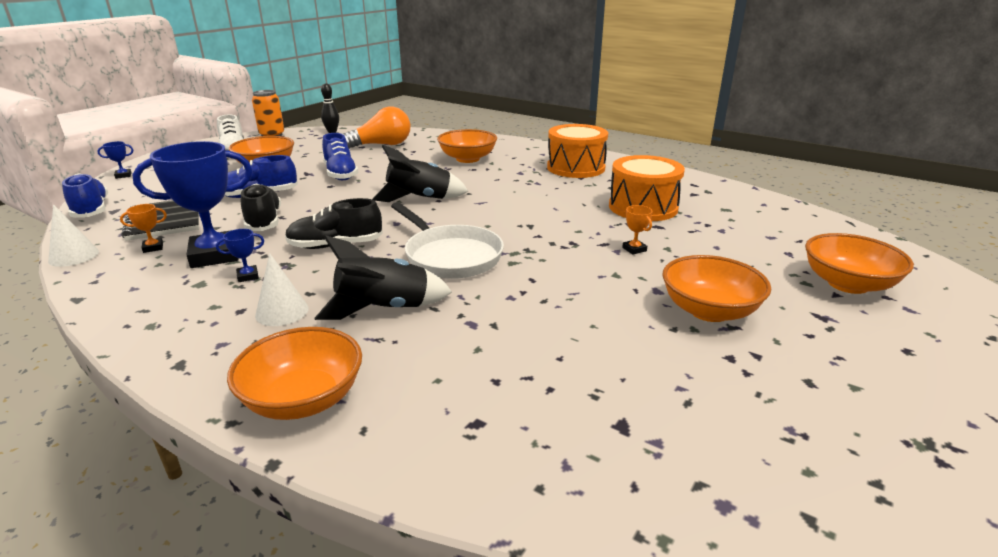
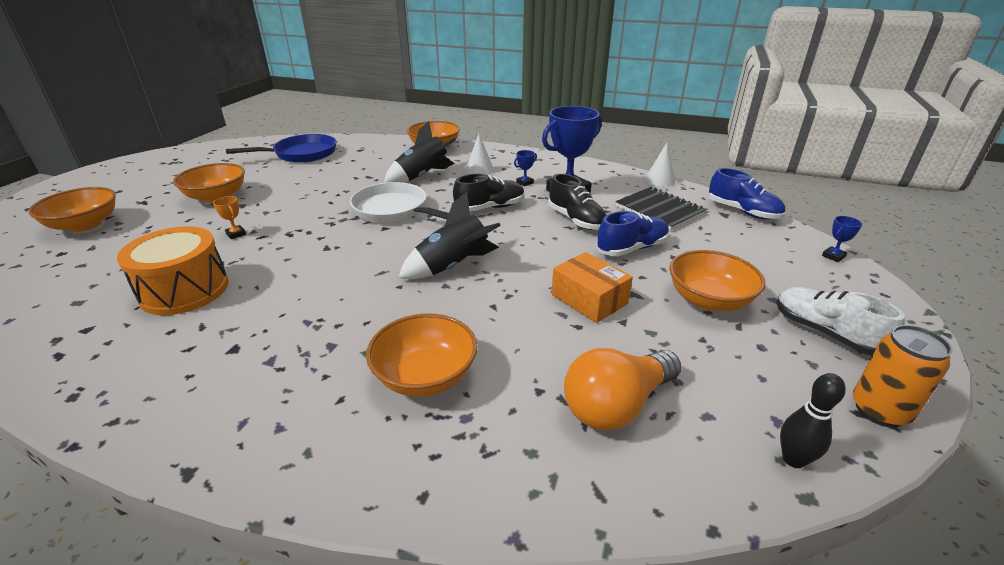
camera: 165 degrees right, 5 degrees up
orange trophy [120,204,167,253] -> none
blue shoe [322,133,358,180] -> orange box [552,252,633,323]
orange drum [547,124,608,178] -> none
none -> blue pan [226,134,336,163]

